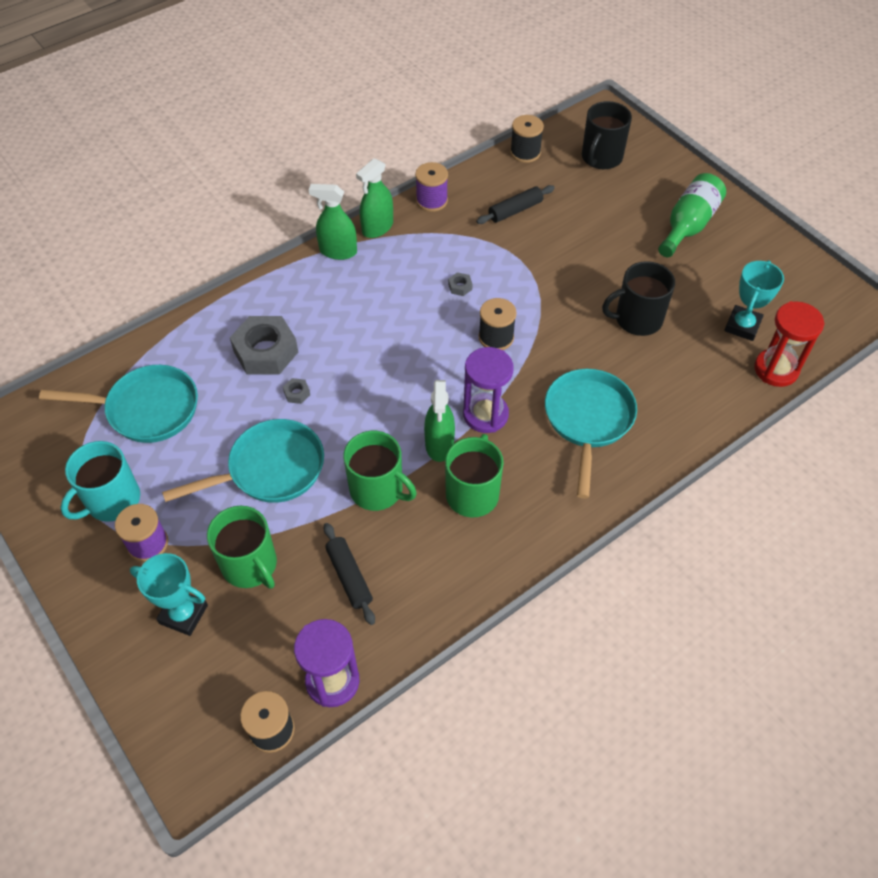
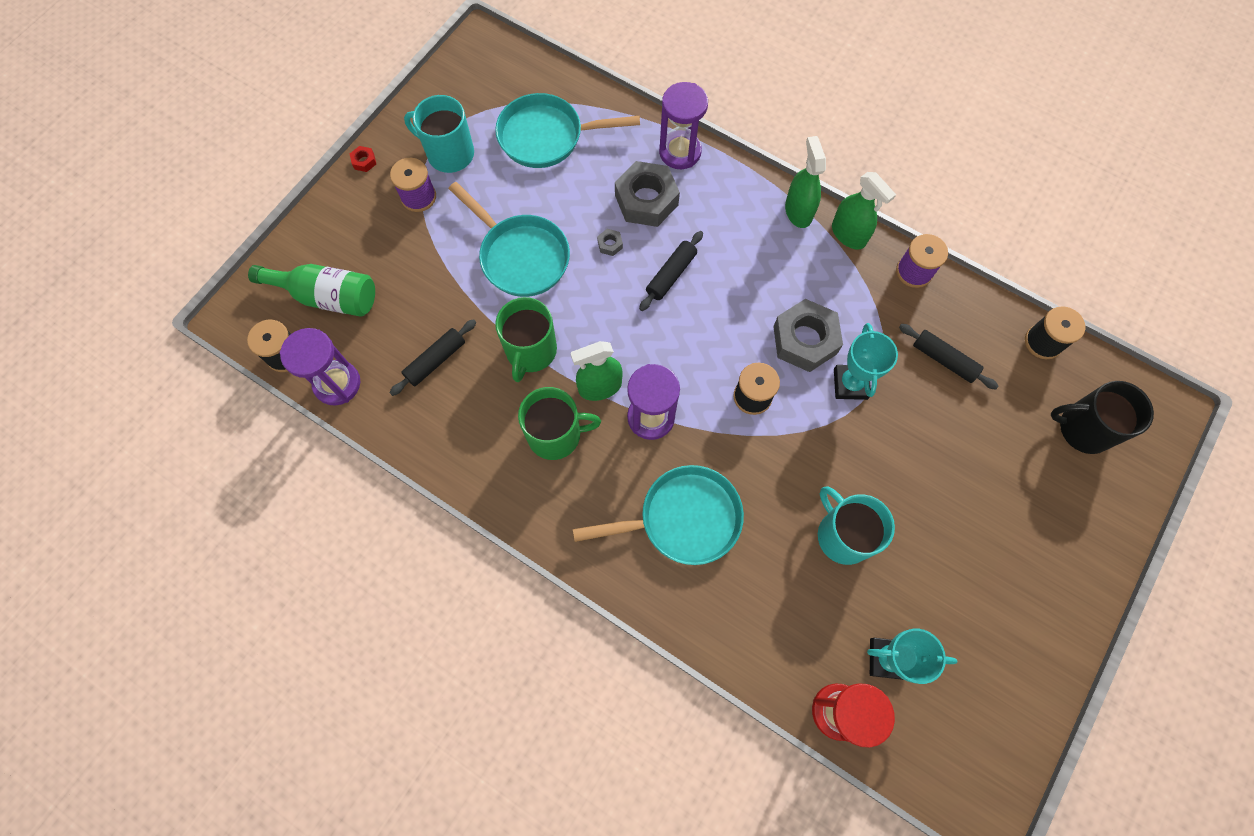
camera: 70 degrees right, 15 degrees up
turquoise pan [39,365,198,443] -> turquoise pan turned 105 degrees clockwise [495,93,640,168]
turquoise trophy [130,553,208,636] -> turquoise trophy moved to [834,323,898,400]
green mug [207,506,277,589] -> none
green spray bottle [356,158,393,238] -> green spray bottle turned 150 degrees counterclockwise [832,172,896,250]
grey nut [448,272,473,296] -> grey nut [773,299,843,372], size x2.47
black mug [602,261,675,336] -> turquoise mug [818,486,895,565]
green bottle [658,173,726,257] -> green bottle moved to [248,264,375,317]
none -> red nut [350,146,376,172]
none -> black rolling pin [639,231,703,311]
none -> purple hourglass [659,82,708,169]

